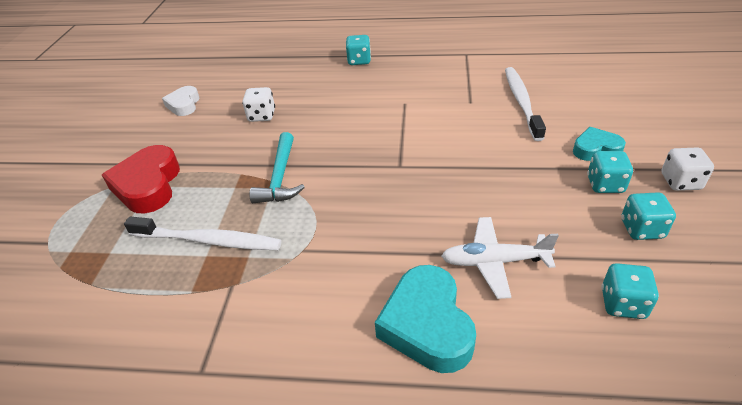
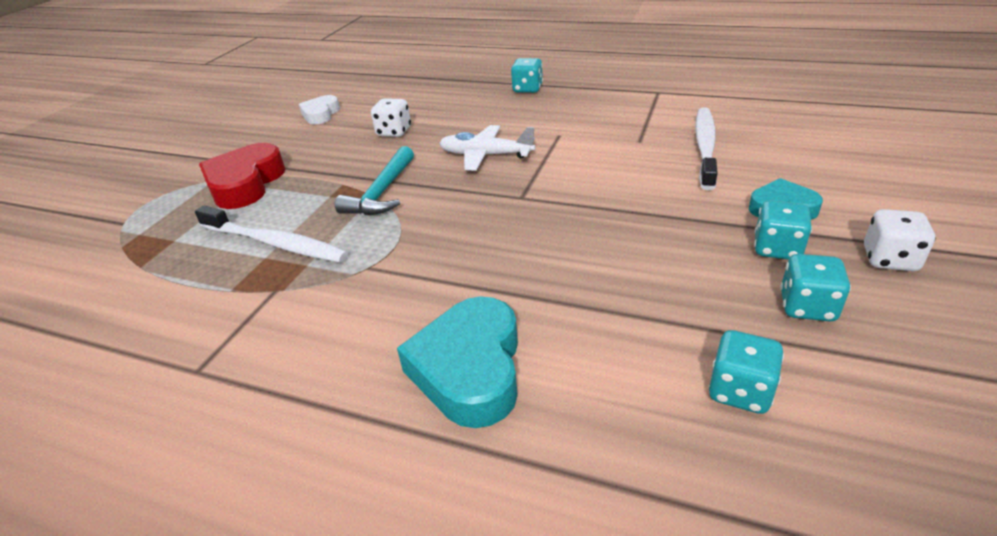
camera: 15 degrees right, 5 degrees down
white plane [441,217,559,299] -> white plane moved to [439,125,535,171]

